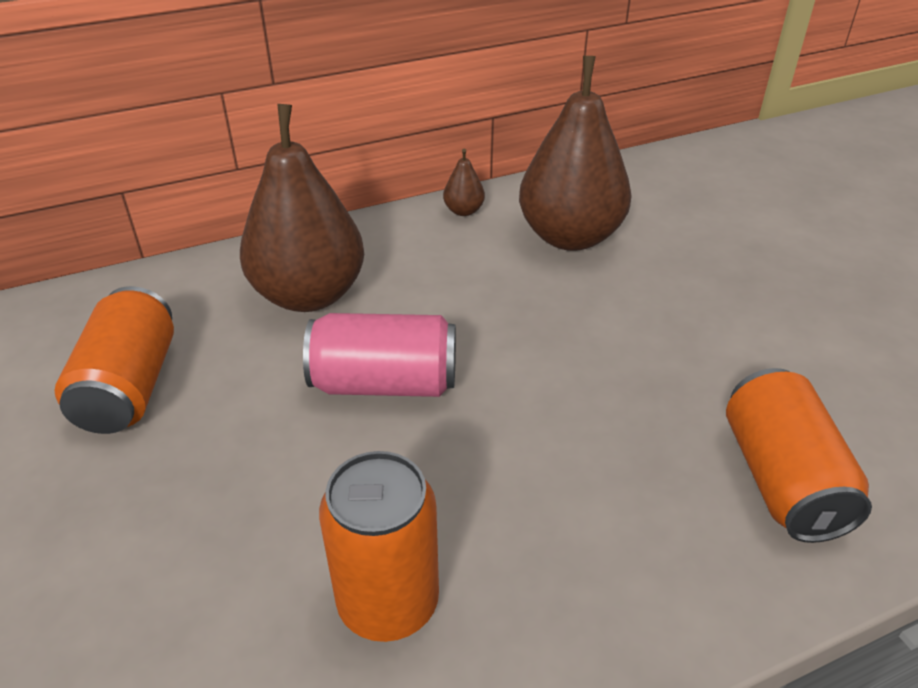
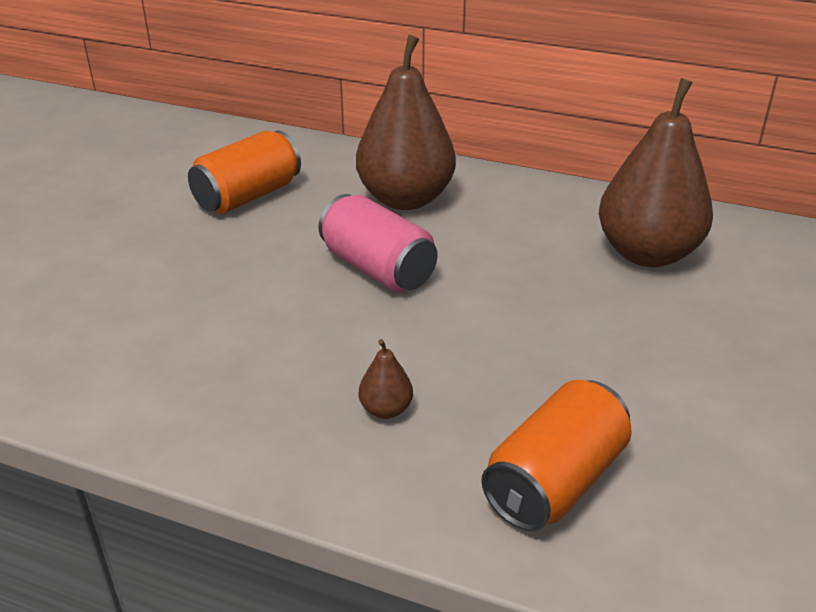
camera: 45 degrees right, 5 degrees down
orange can [319,451,439,642] -> none
brown pear [443,149,485,216] -> brown pear moved to [359,339,413,419]

